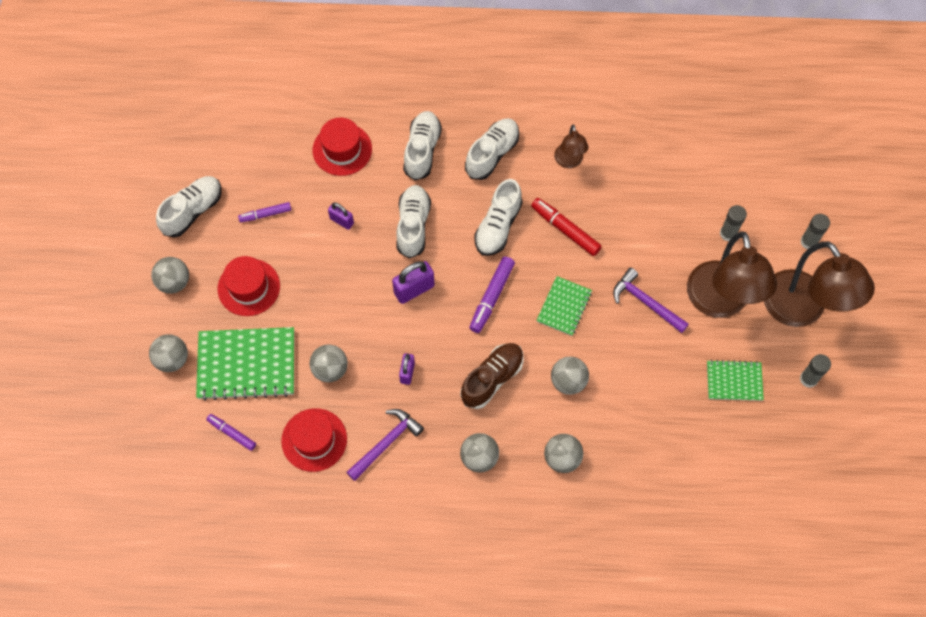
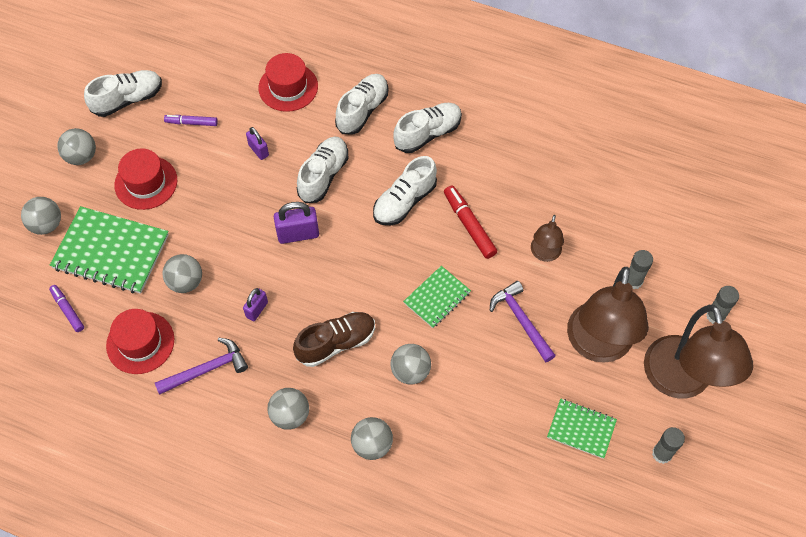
camera: 20 degrees right, 5 degrees down
purple marker [469,257,515,333] -> none
brown lamp [554,124,589,168] -> brown lamp moved to [531,215,564,262]

